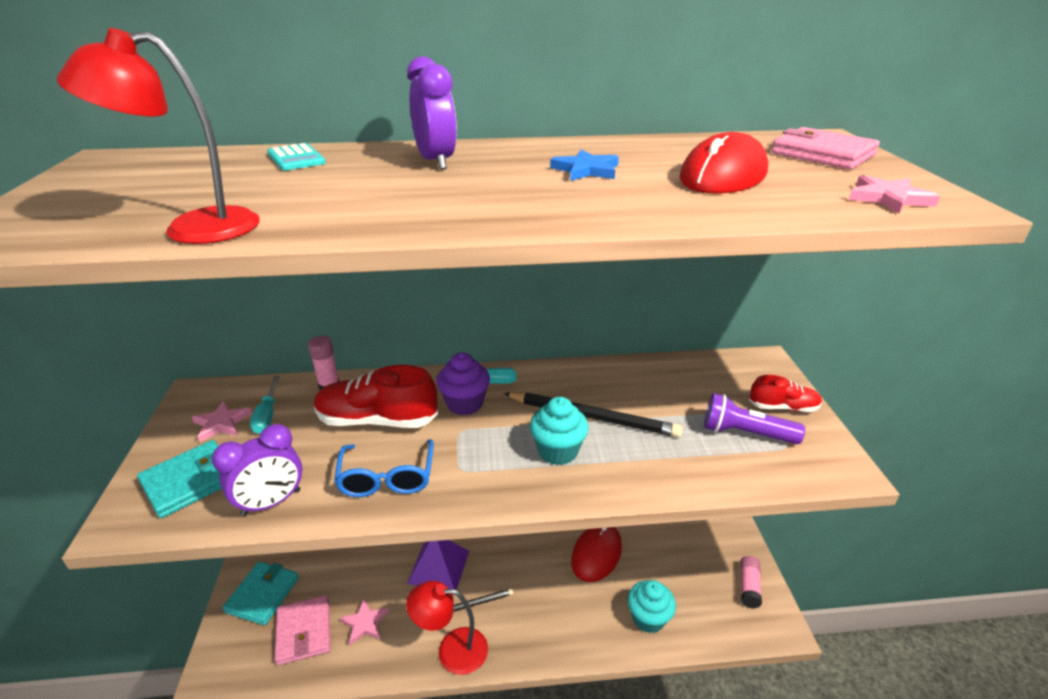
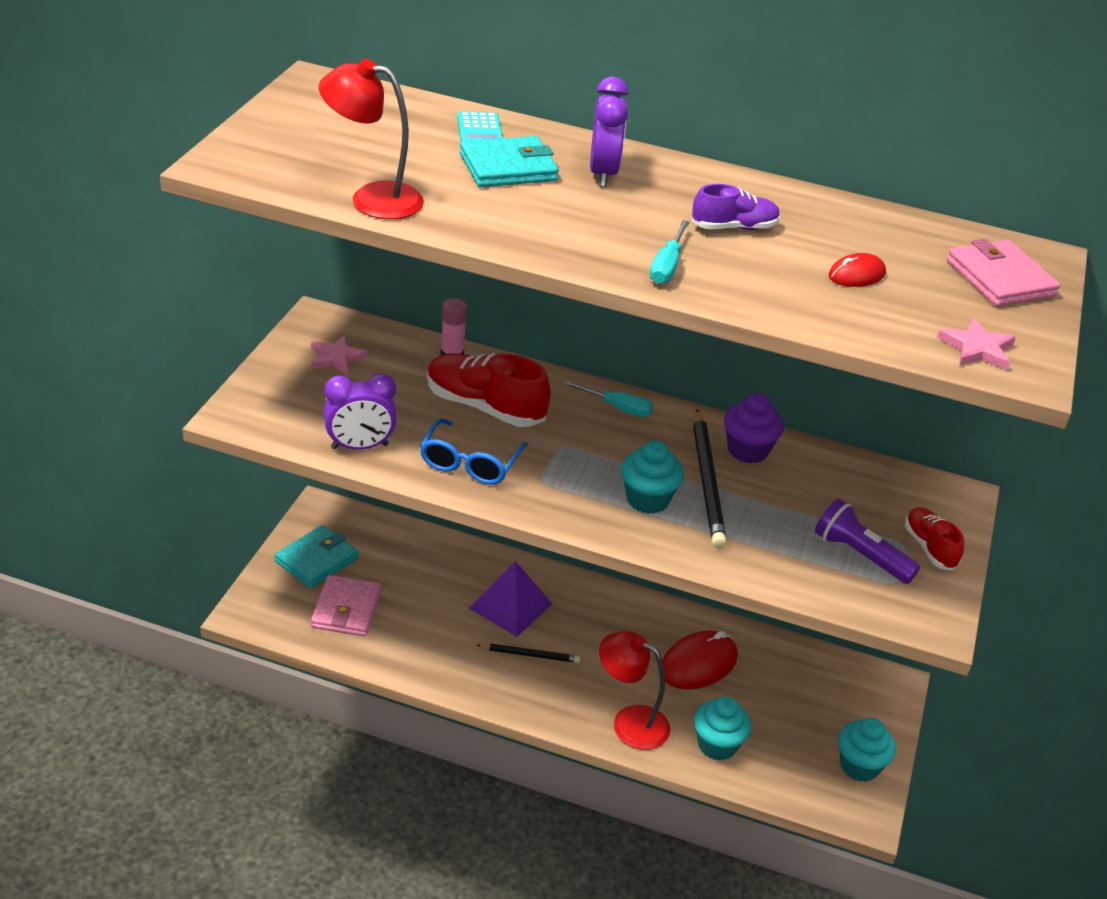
camera: 20 degrees right, 5 degrees up
turquoise wallet [137,440,222,518] -> turquoise wallet moved to [460,136,559,187]
turquoise screwdriver [250,376,280,434] -> turquoise screwdriver moved to [650,220,689,284]
pink star [340,599,389,646] -> none
red lamp [406,581,488,675] -> red lamp moved to [599,631,670,750]
purple cupcake [437,352,490,415] -> purple cupcake moved to [724,393,784,463]
black pencil [504,392,683,437] -> black pencil turned 45 degrees clockwise [693,409,727,548]
blue star [550,150,619,181] -> purple shoe [692,184,780,230]
red mouse [680,132,769,194] -> red mouse [829,253,886,287], size x0.53
pink glue stick [740,556,762,608] -> turquoise cupcake [838,718,896,782]
red shoe [749,375,822,412] -> red shoe turned 135 degrees counterclockwise [905,507,964,571]

